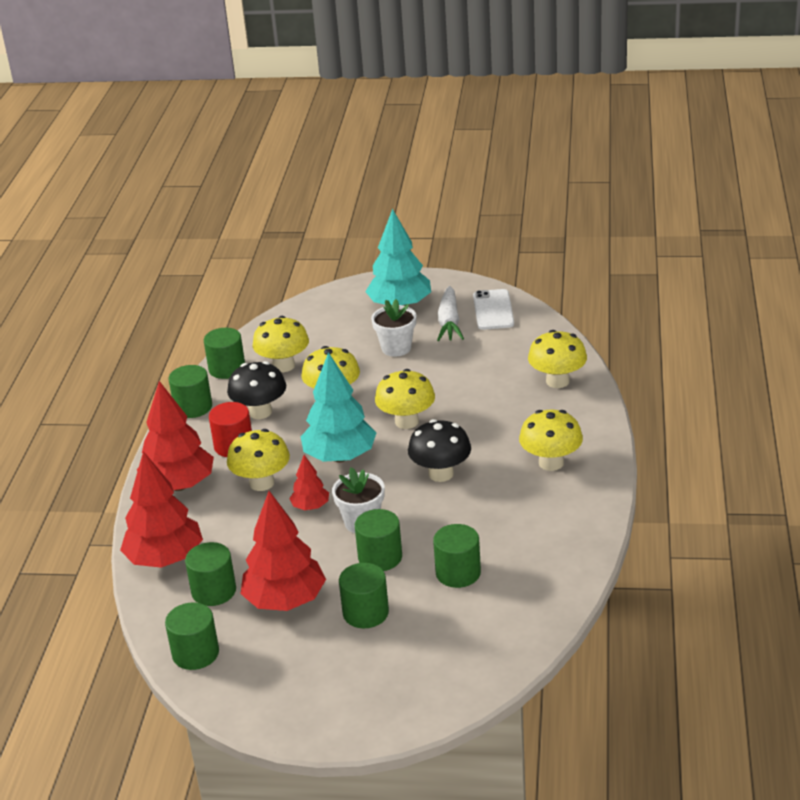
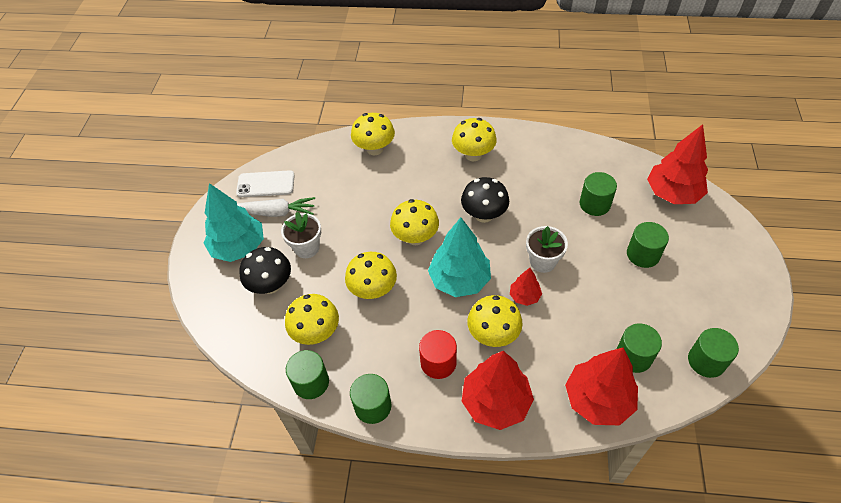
camera: 90 degrees left, 20 degrees up
black mushroom [227,361,286,419] -> black mushroom moved to [239,247,291,294]
red tree [240,491,326,611] -> red tree moved to [647,124,708,204]
green cylinder [355,509,402,571] -> none

